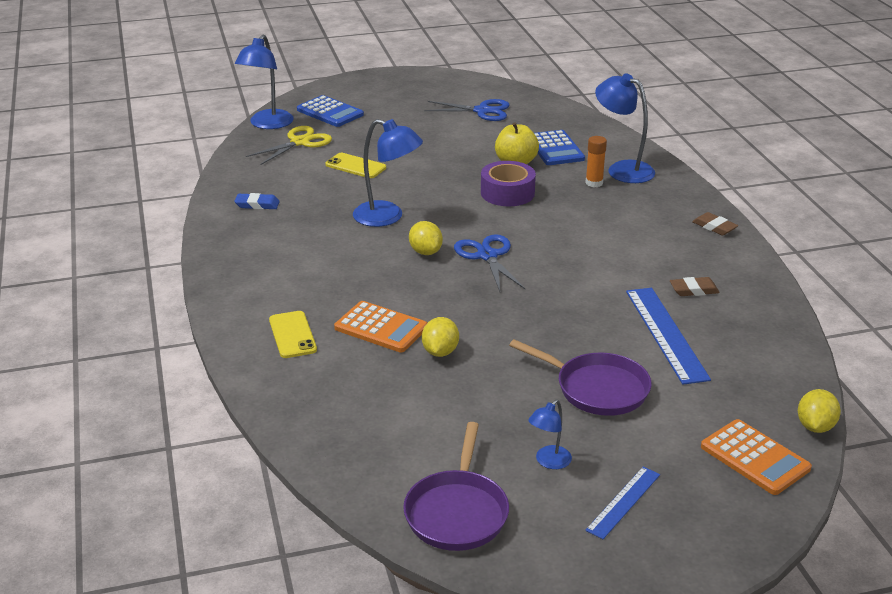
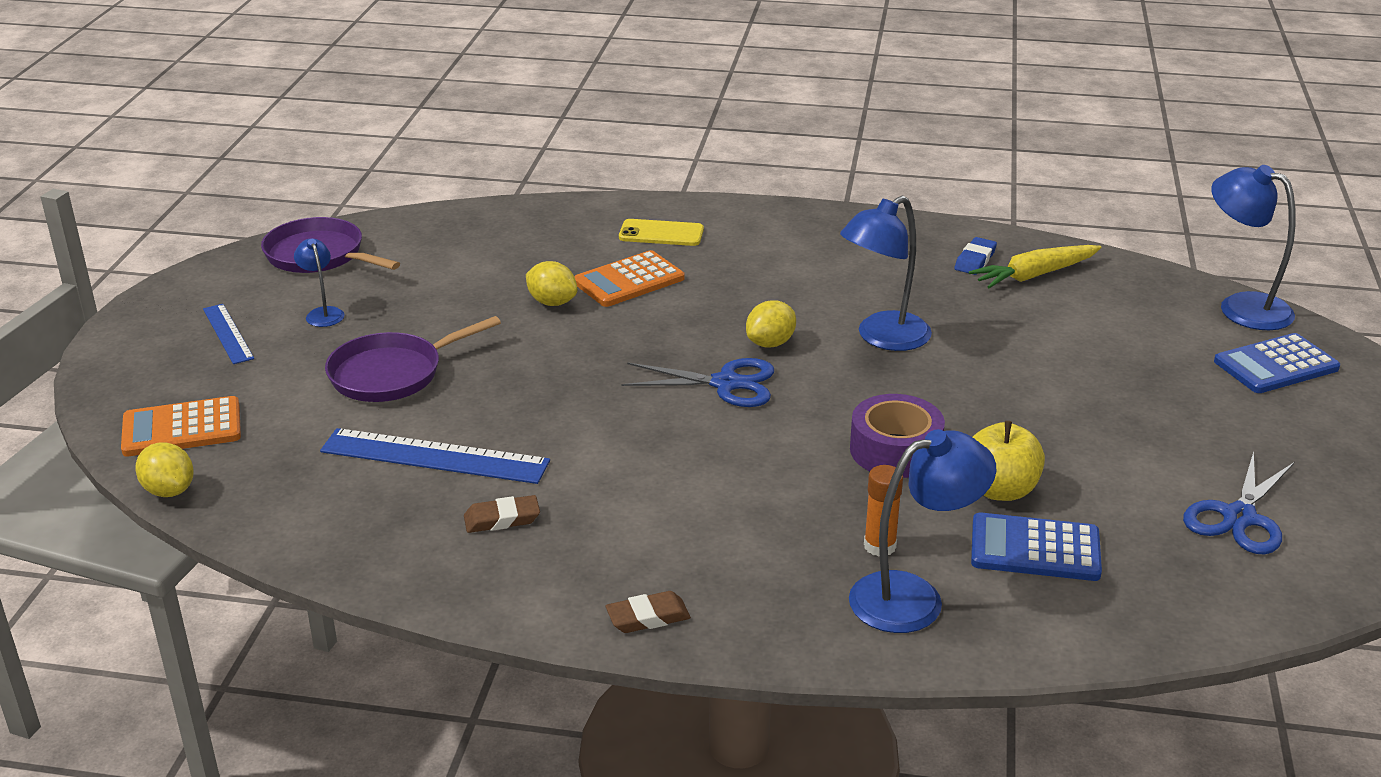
camera: 115 degrees right, 0 degrees up
yellow scissors [246,126,332,165] -> none
yellow phone [325,153,386,178] -> none
yellow lemon [409,221,443,255] -> yellow lemon turned 45 degrees counterclockwise [746,300,796,347]
brown eraser [670,277,720,296] -> brown eraser turned 60 degrees clockwise [464,495,540,533]
none -> yellow carrot [969,245,1101,288]

